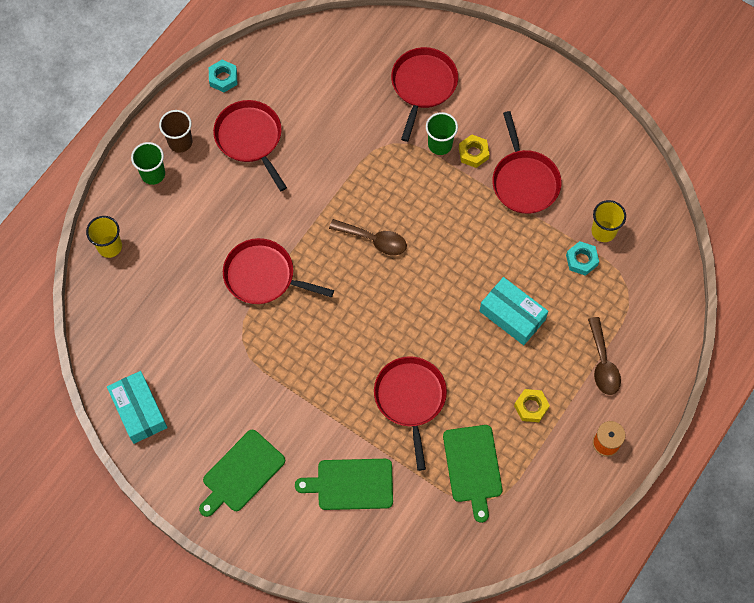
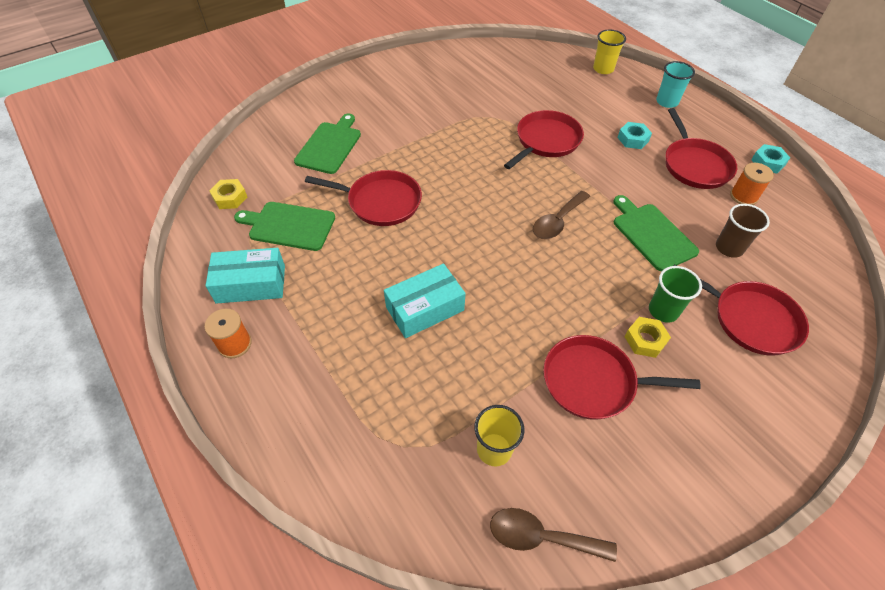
camera: 110 degrees right, 15 degrees down
turquoise box [107,371,168,444] -> turquoise box moved to [205,248,285,304]
green cup [131,142,165,185] -> turquoise cup [656,61,695,108]
brown cup [159,110,192,153] -> brown cup moved to [716,204,770,258]
green cutting board [199,430,285,517] -> green cutting board moved to [613,195,699,271]
red pan [213,100,287,191] -> red pan turned 90 degrees clockwise [665,108,737,189]
yellow nut [514,389,550,422] -> yellow nut moved to [209,179,247,209]
turquoise nut [566,241,599,276] -> turquoise nut moved to [617,122,652,149]
brown spoon [588,317,621,395] -> brown spoon moved to [490,508,617,562]
none -> orange spool [730,163,774,205]

